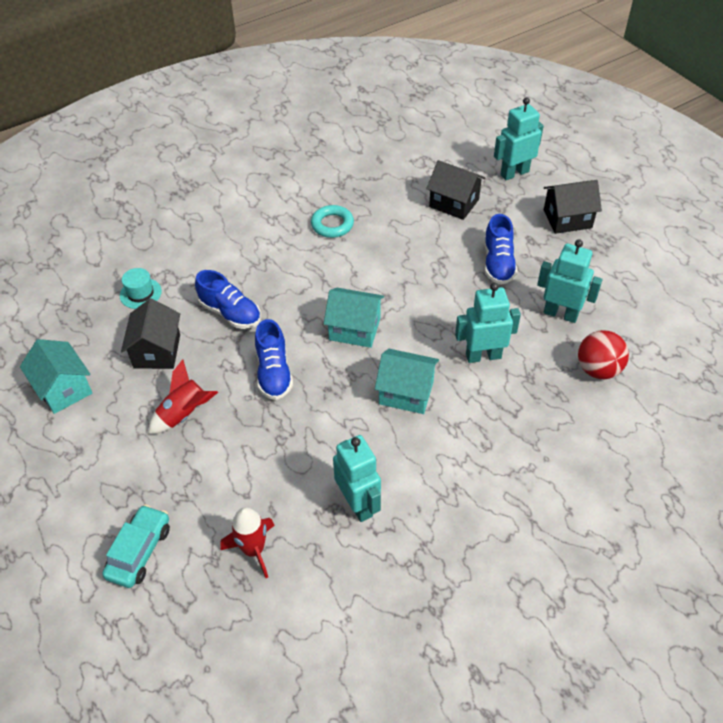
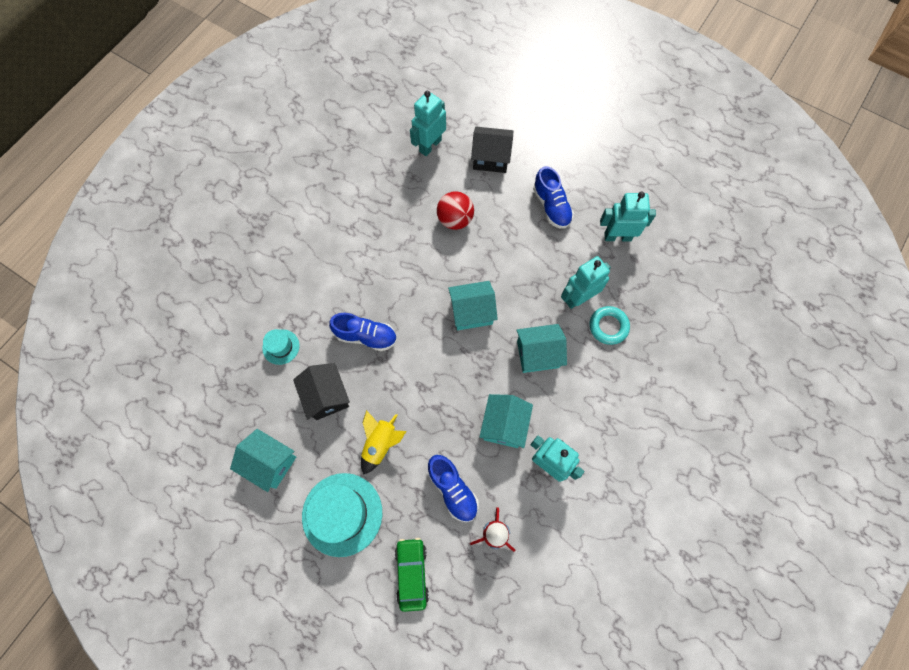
camera: 25 degrees left, 20 degrees up
turquoise car [102,505,170,588] -> green car [395,538,429,612]
red rocket [148,359,218,434] -> yellow rocket [361,410,407,475]
blue shoe [255,319,293,400] -> blue shoe moved to [428,455,479,522]
turquoise ring [311,205,354,238] -> turquoise ring moved to [590,306,630,345]
turquoise robot [494,98,544,180] -> turquoise robot moved to [410,91,446,156]
black house [544,180,602,234] -> none
red ball [578,330,629,379] -> red ball moved to [437,191,474,230]
none -> turquoise hat [302,473,382,557]
none -> turquoise house [480,394,533,448]

